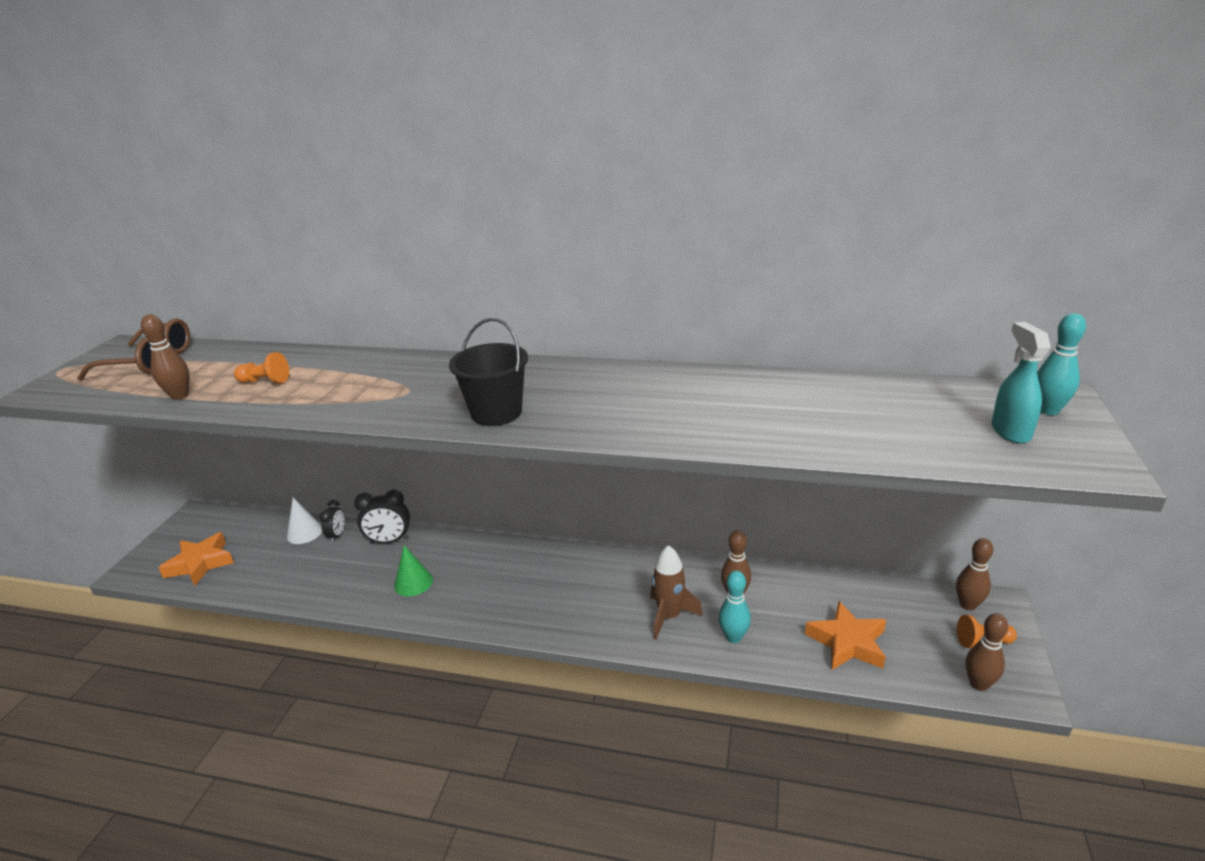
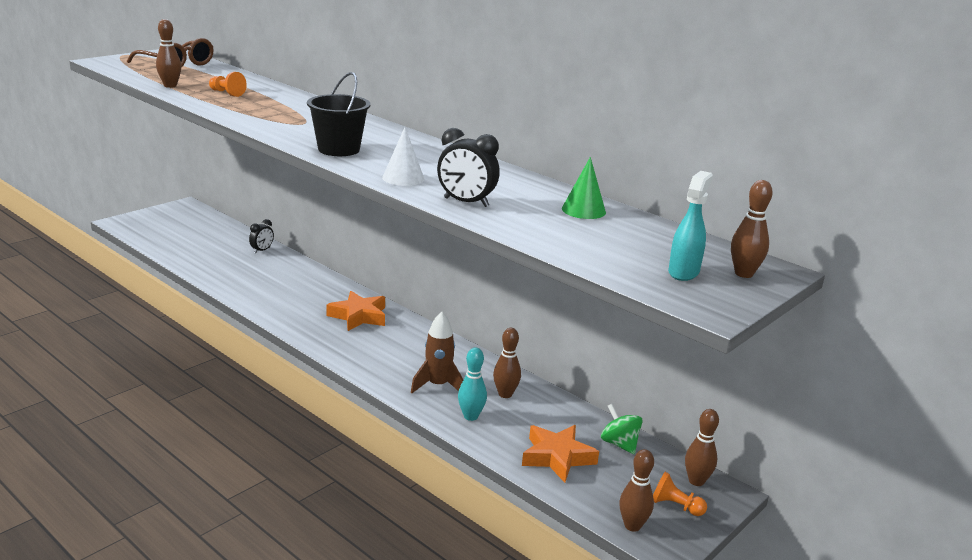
camera: 25 degrees right, 5 degrees down
orange star [158,532,234,586] -> orange star moved to [326,291,385,331]
white cone [287,498,322,544] -> white cone moved to [382,127,425,186]
black clock [354,490,410,544] -> black clock moved to [437,128,500,207]
green cone [394,545,433,596] -> green cone moved to [562,157,606,219]
turquoise bowling pin [1037,313,1086,415] -> brown bowling pin [731,180,773,278]
none -> green spinning top [601,404,643,454]

